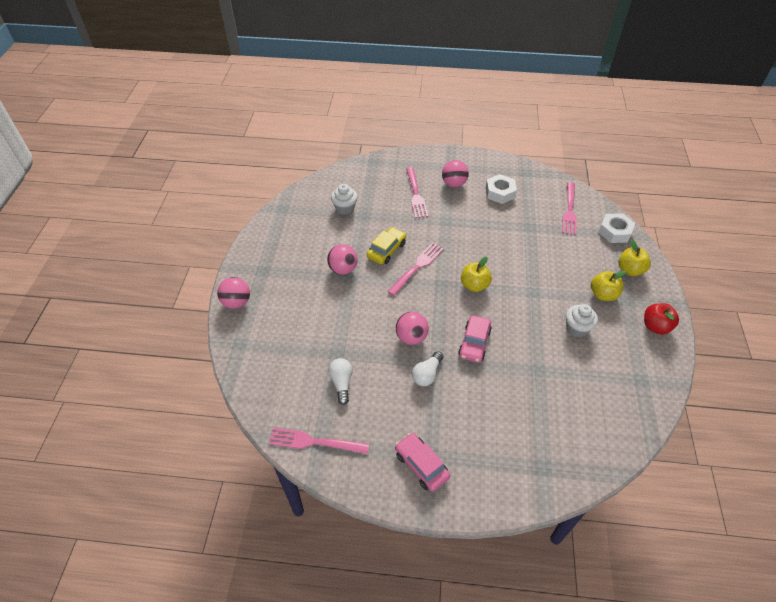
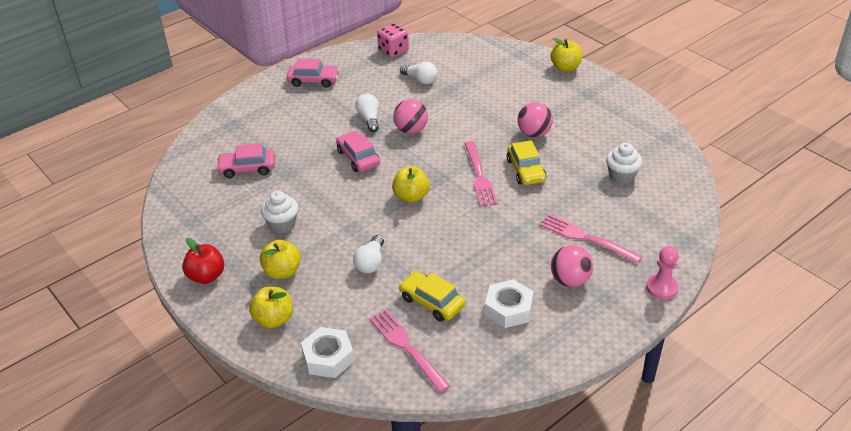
camera: 135 degrees right, 10 degrees down
pink ball [217,277,250,309] -> yellow apple [550,38,582,72]
pink fork [269,428,369,454] -> pink dice [377,23,409,58]
none -> pink car [216,143,275,178]
none -> white light bulb [353,235,384,273]
none -> yellow car [399,271,465,322]
none -> pink pawn [646,246,679,300]

